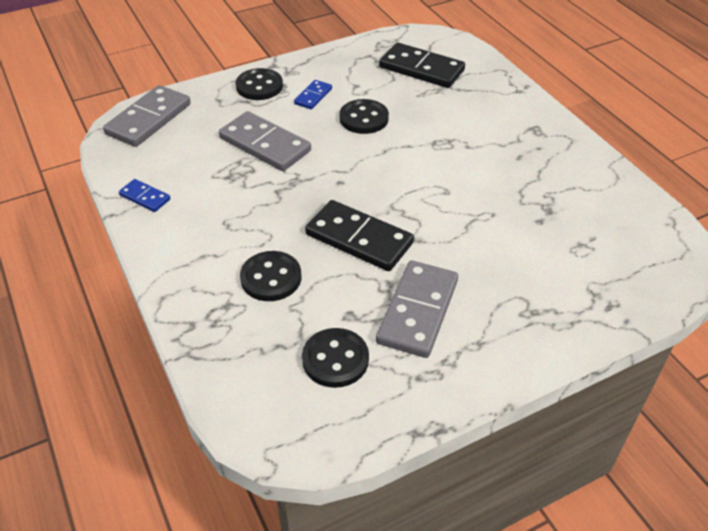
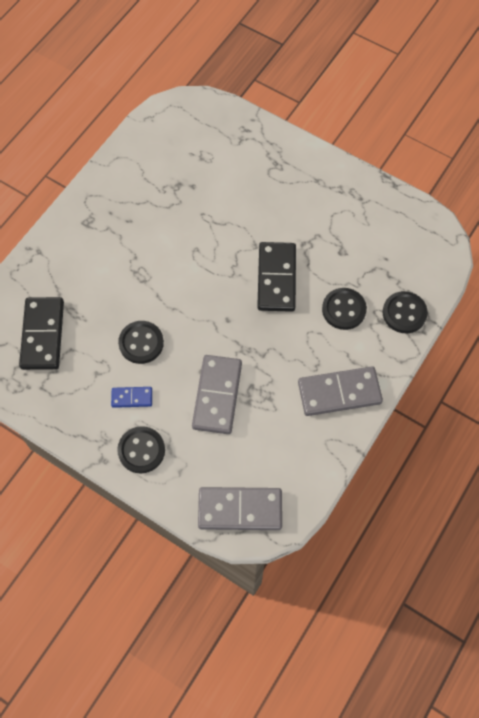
camera: 120 degrees left, 20 degrees up
blue domino [119,179,170,212] -> none
black button [302,328,369,388] -> black button moved to [383,291,428,333]
grey domino [376,260,458,358] -> grey domino moved to [298,366,383,416]

